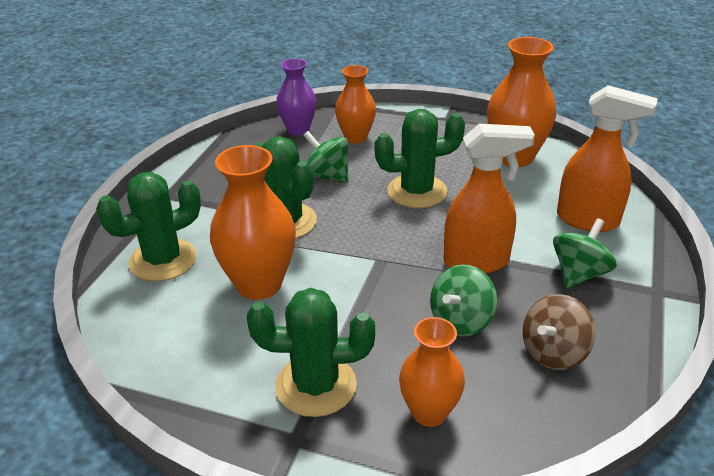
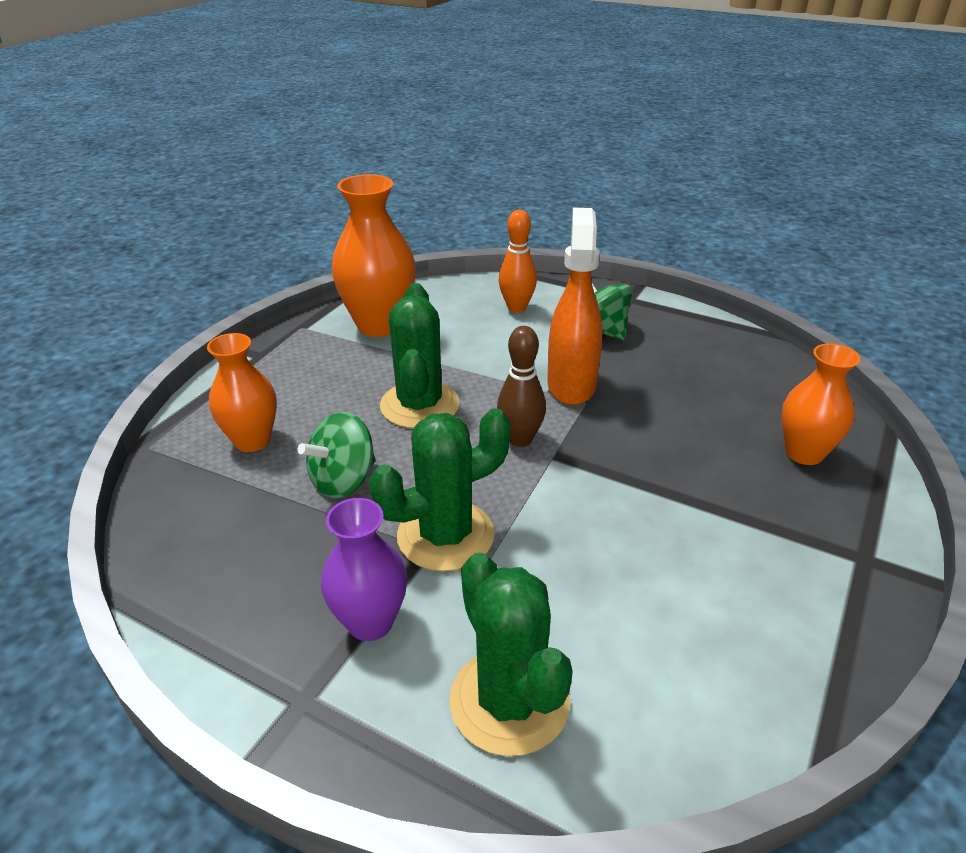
camera: 80 degrees left, 0 degrees up
orange vase [210,145,296,300] -> none
green cactus [247,288,375,417] -> none
purple vase [276,58,317,136] -> purple vase moved to [321,498,407,641]
green spinning top [430,264,497,337] -> none
brown spinning top [523,294,596,370] -> none
orange spray bottle [557,85,658,232] -> orange bowling pin [499,210,537,313]
none -> brown bowling pin [497,326,546,447]

